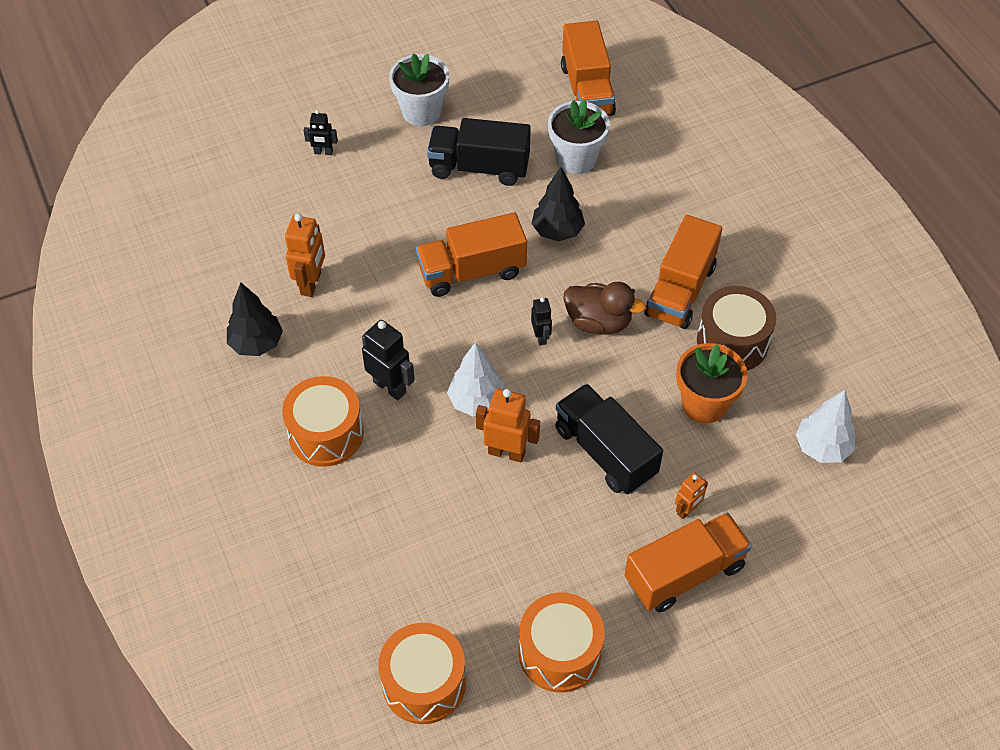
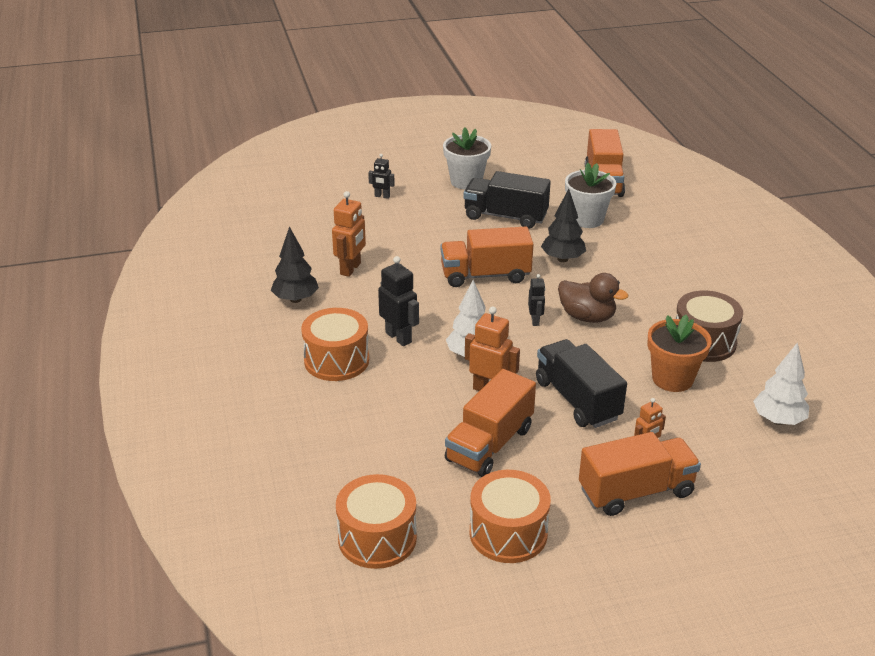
camera: 10 degrees right, 20 degrees down
orange truck [644,215,722,329] -> orange truck moved to [445,369,536,477]

